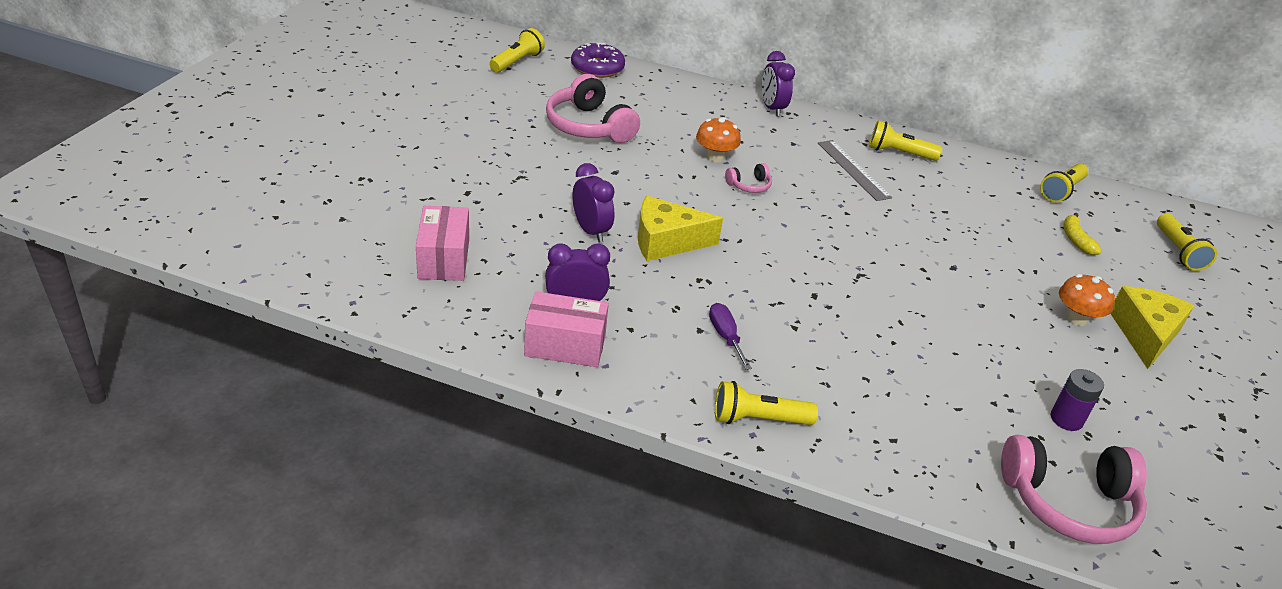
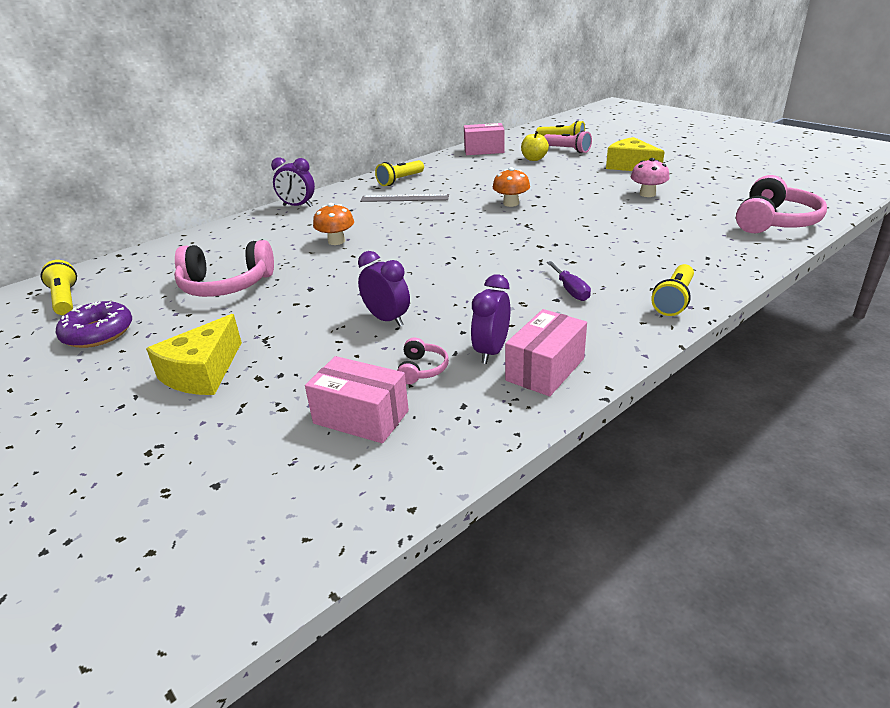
camera: 55 degrees left, 5 degrees down
purple donut [571,43,625,78] -> purple donut moved to [56,301,132,348]
purple clock [572,163,615,242] -> purple clock turned 45 degrees clockwise [358,251,410,327]
yellow cheese [638,196,723,261] -> yellow cheese moved to [146,314,242,395]
purple screwdriver [709,303,752,370] -> purple screwdriver turned 120 degrees counterclockwise [547,261,591,301]
pink headphones [725,163,772,193] -> pink headphones moved to [397,337,449,384]
yellow flashlight [1040,164,1089,202] -> pink box [464,123,504,155]
purple battery [1051,369,1104,431] -> none
orange mushroom [1059,274,1115,326] -> orange mushroom moved to [493,167,530,207]
yellow banana [1063,213,1102,255] -> yellow apple [521,131,549,161]
none -> pink flashlight [544,130,592,153]
none -> pink mushroom [631,158,669,197]

